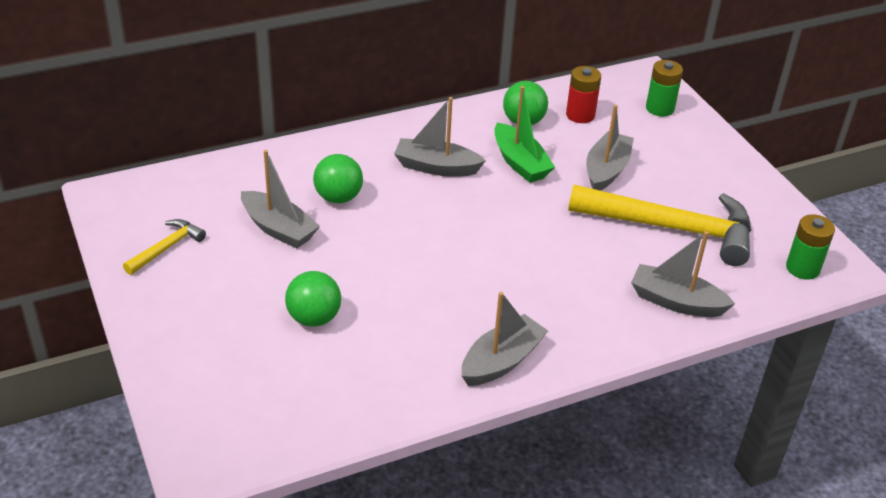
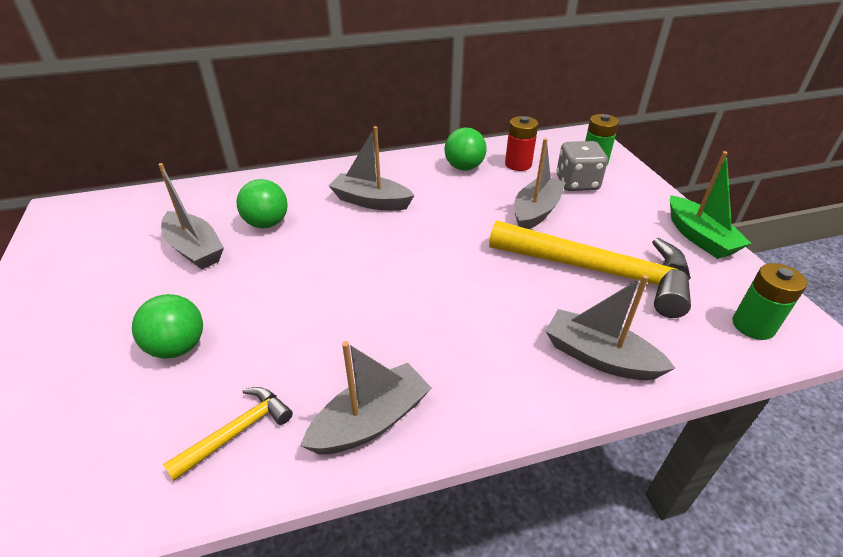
camera: 10 degrees right, 0 degrees up
yellow hammer [123,219,206,275] -> yellow hammer moved to [163,387,293,481]
green boat [494,86,555,183] -> green boat moved to [670,151,752,259]
none -> grey dice [557,141,608,191]

